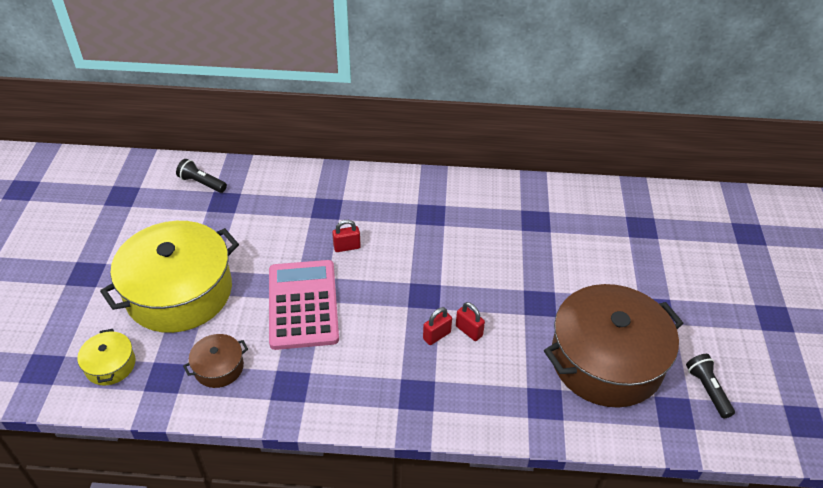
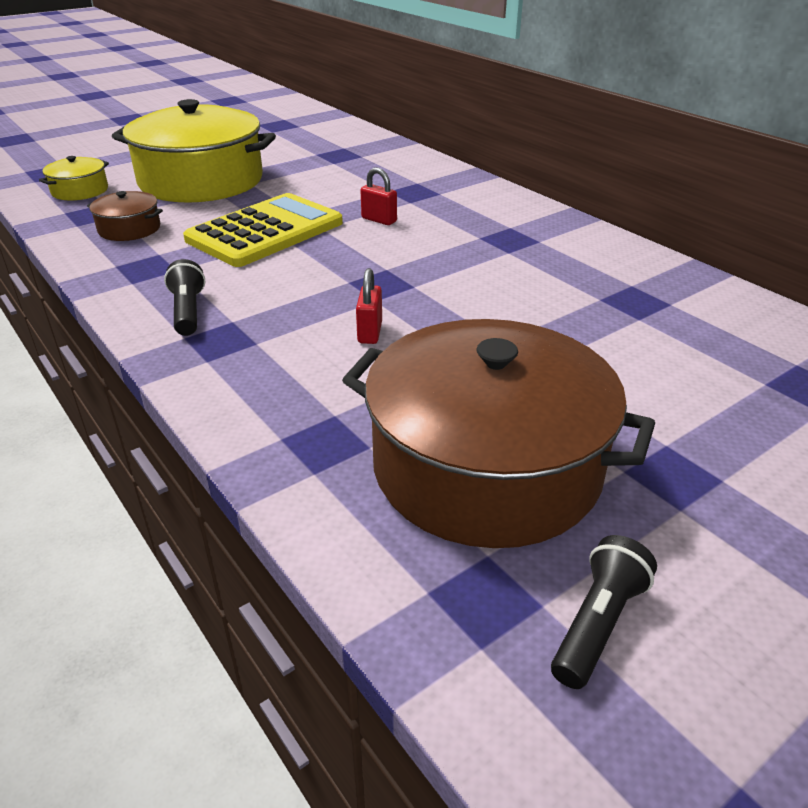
camera: 50 degrees right, 10 degrees down
black flashlight [176,159,227,193] -> black flashlight moved to [164,259,205,336]
pink calculator [269,260,339,350] -> yellow calculator [183,193,343,267]
red padlock [423,307,452,345] -> none

